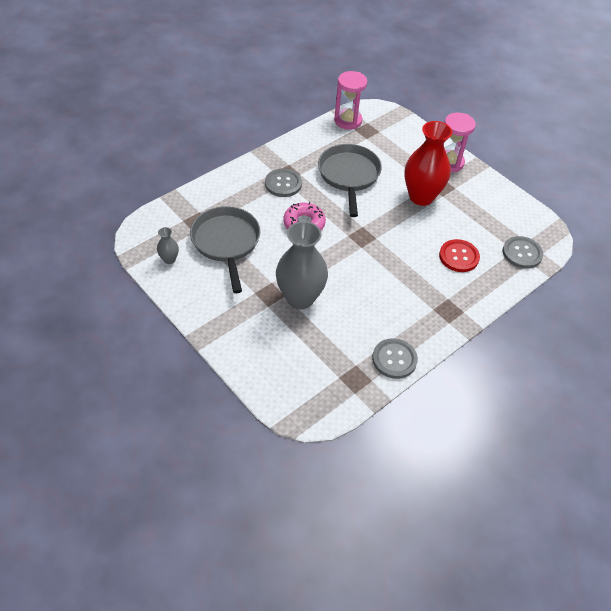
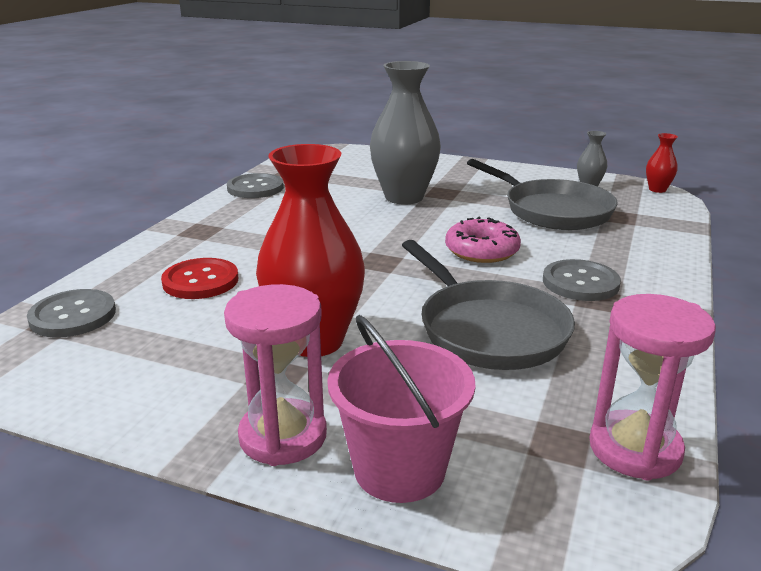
camera: 155 degrees right, 25 degrees down
none -> pink bucket [327,315,475,503]
none -> red vase [646,133,678,193]

